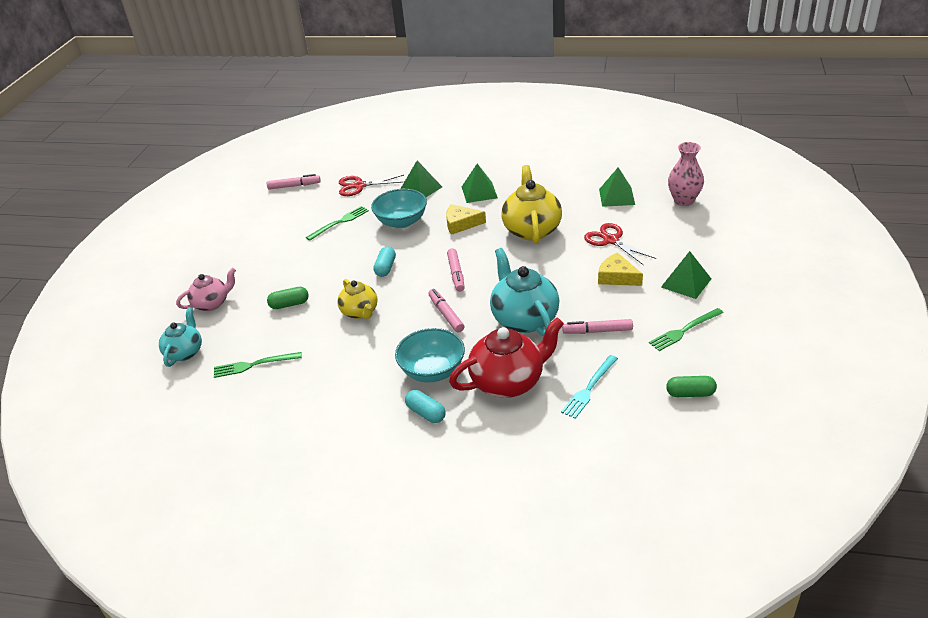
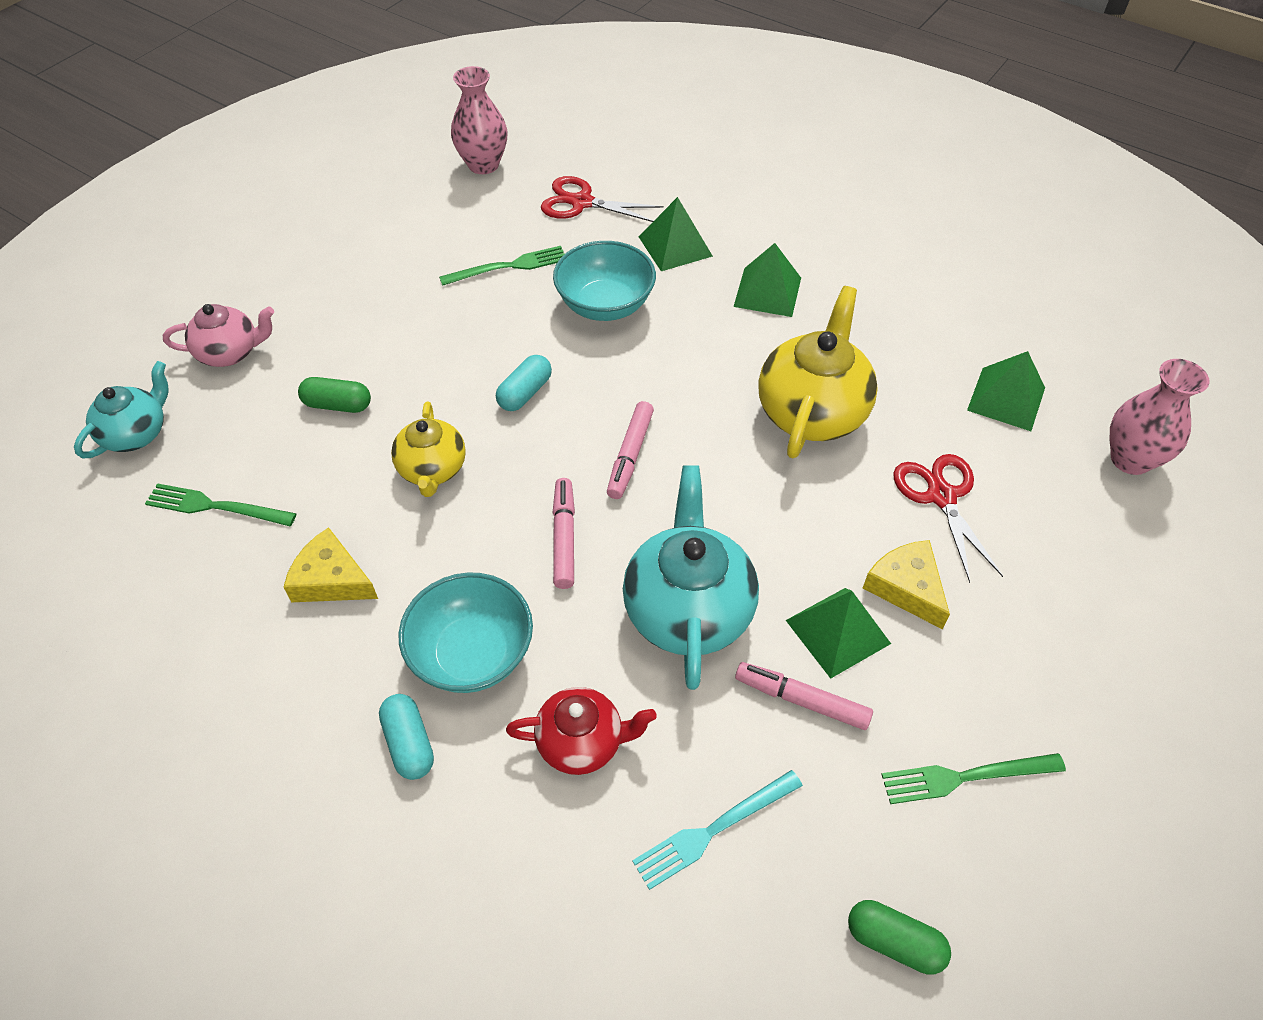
camera: 20 degrees right, 15 degrees up
pink marker [267,174,321,190] -> pink vase [451,66,508,174]
yellow cheese [446,204,486,235] -> yellow cheese moved to [283,527,378,602]
red teapot [449,317,564,398] -> red teapot [506,687,657,775], size x0.60
green pyramid [661,251,711,299] -> green pyramid moved to [786,588,891,679]

